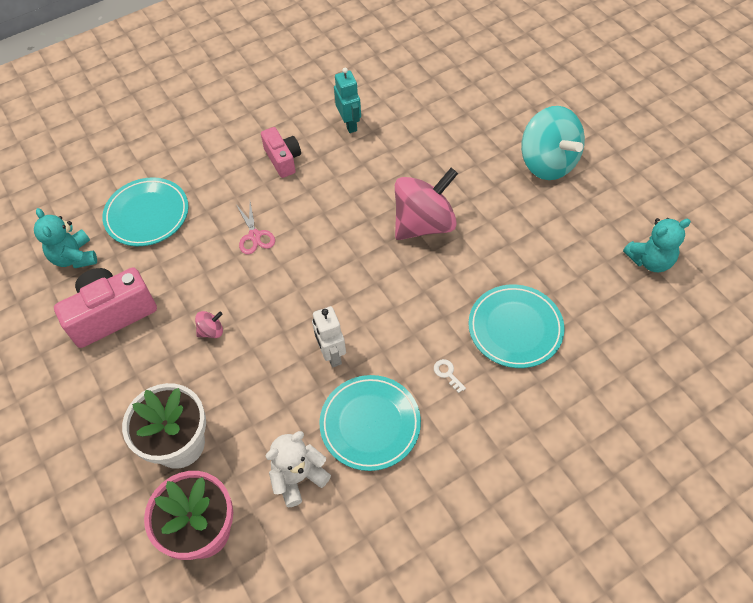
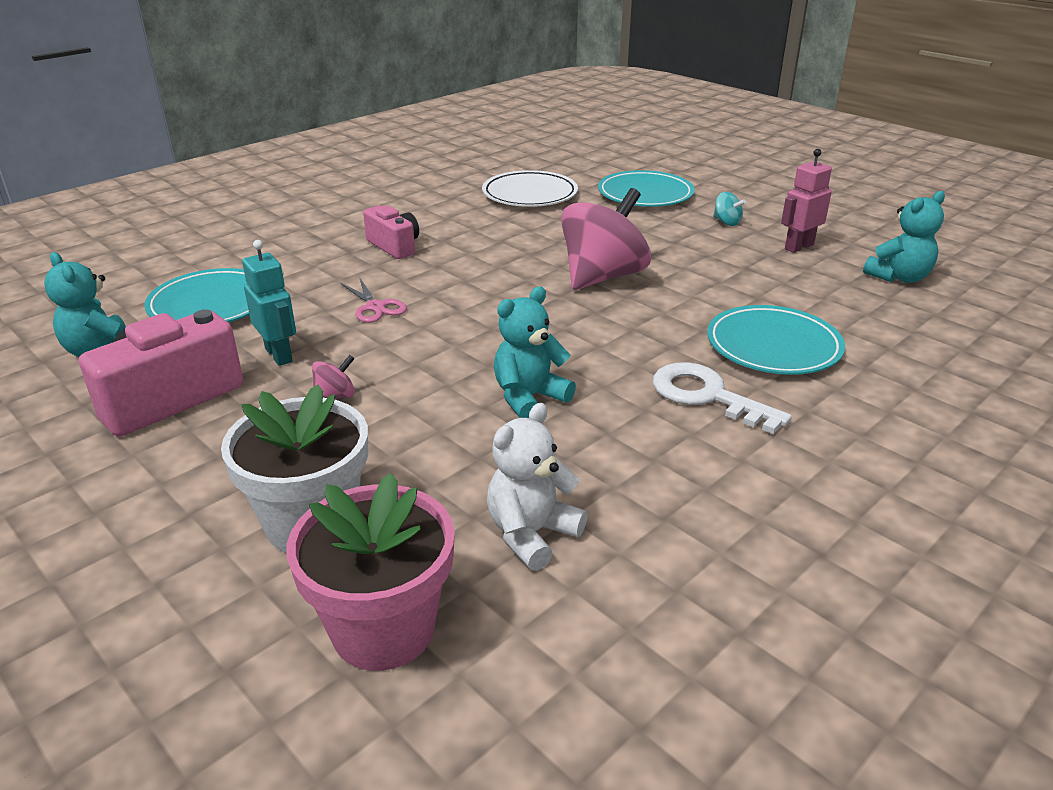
camera: 15 degrees left, 25 degrees down
white robot [312,306,346,368] -> turquoise teddy bear [494,287,576,418]
turquoise plate [319,375,421,471] -> turquoise plate moved to [598,170,695,207]
turquoise robot [334,68,361,133] -> turquoise robot moved to [242,240,296,366]
white key [434,359,466,393] -> white key [653,362,792,434], size x2.37
turquoise spinning top [521,106,585,180] -> turquoise spinning top [713,192,746,226], size x0.40
none -> white plate [482,170,578,207]
none -> pink robot [781,149,832,253]

